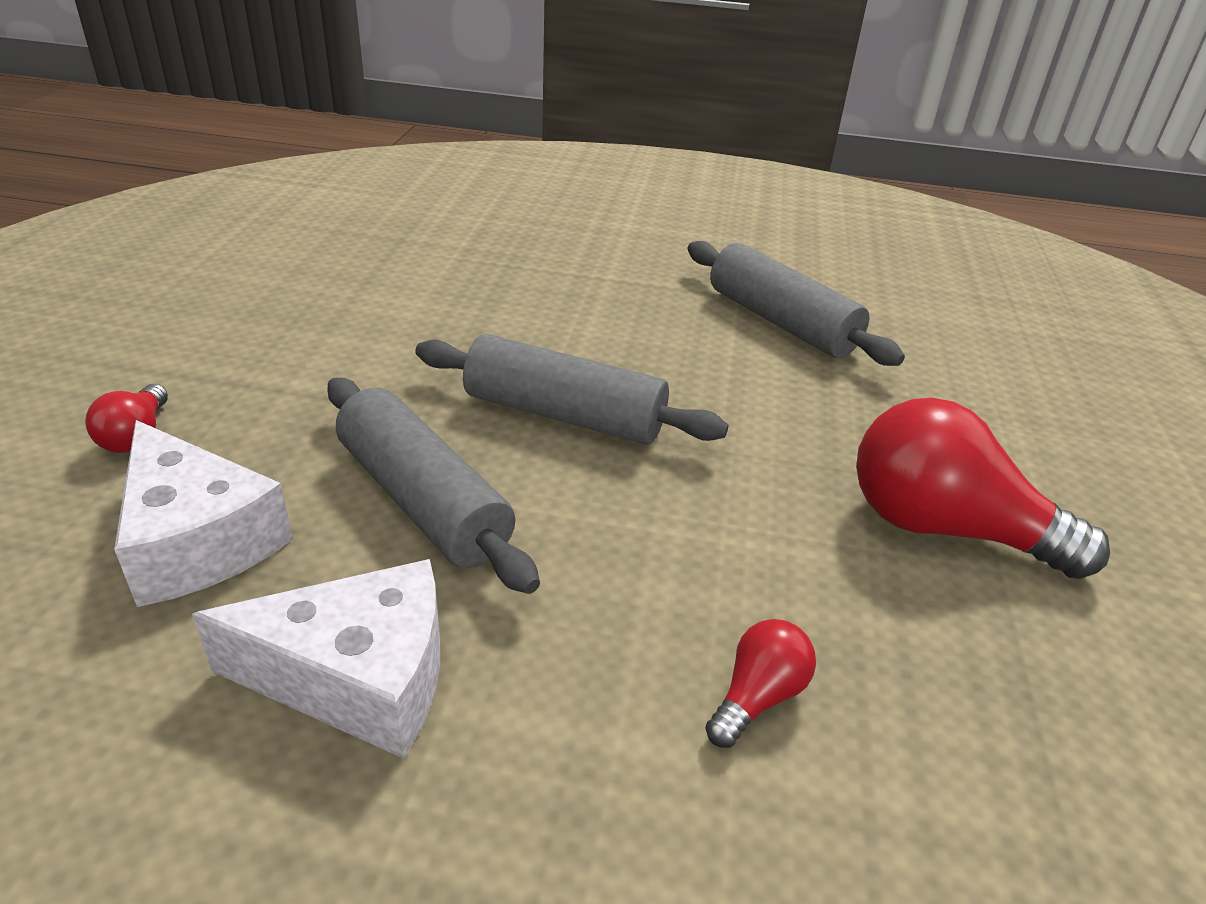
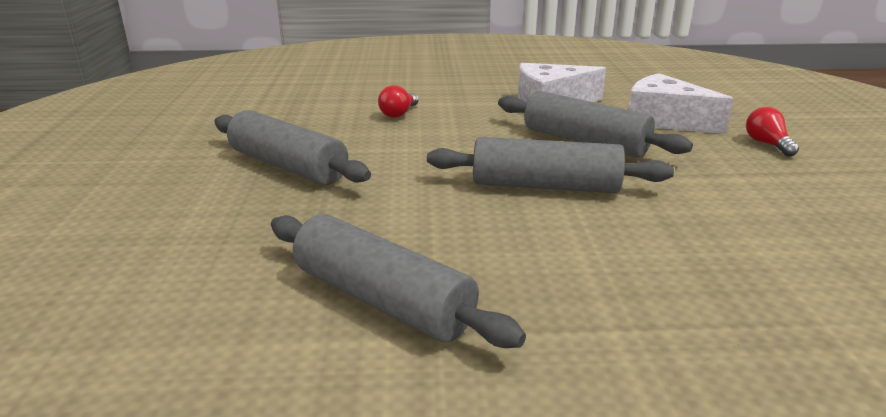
camera: 170 degrees right, 10 degrees down
red light bulb [856,398,1110,579] -> grey rolling pin [215,110,371,185]

